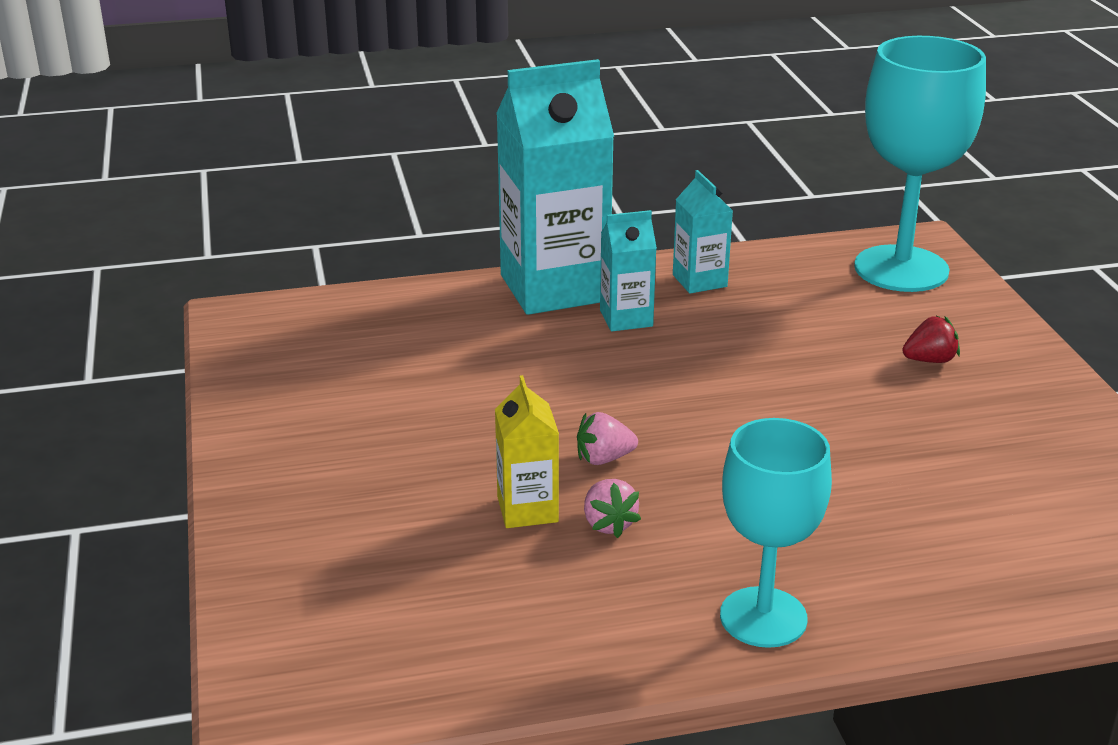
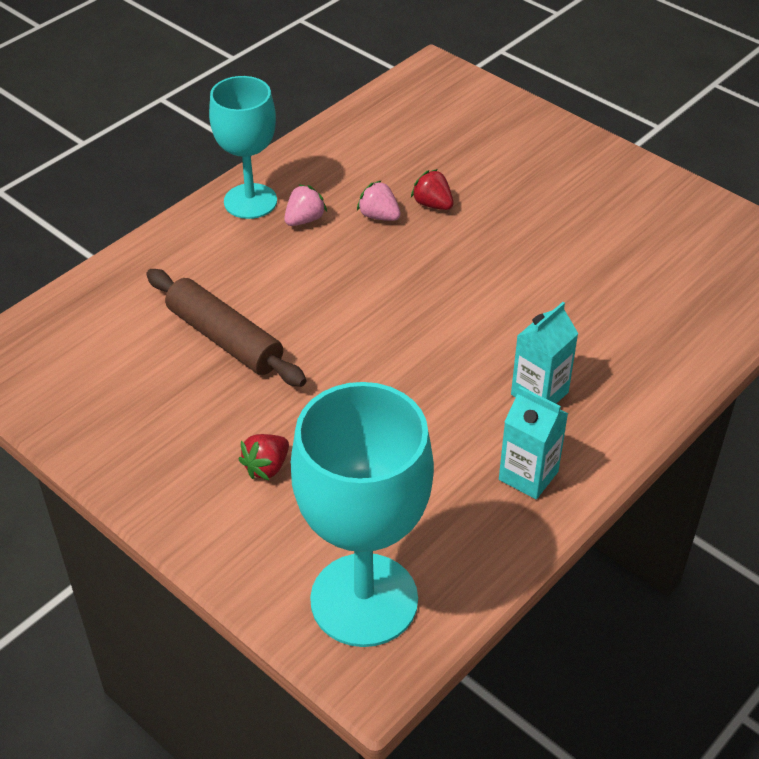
camera: 145 degrees right, 15 degrees up
yellow carton [495,375,559,528] -> red strawberry [411,169,453,210]
turquoise carton [496,59,614,315] -> none
pink strawberry [577,412,638,465] -> pink strawberry moved to [284,184,327,226]
none -> brown rolling pin [146,269,306,387]

